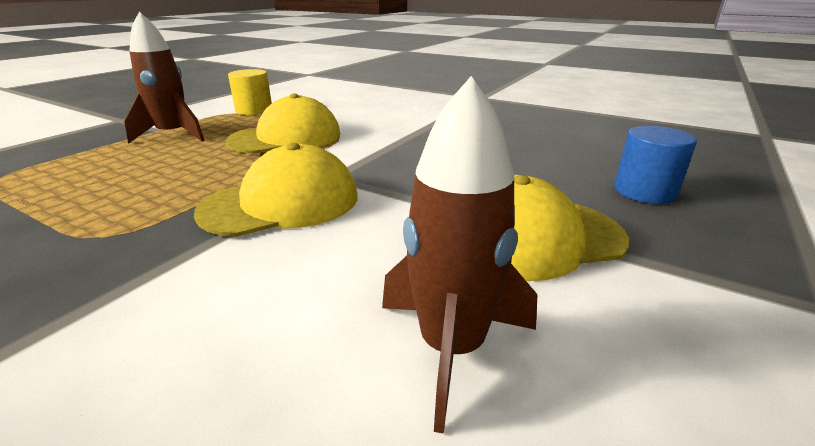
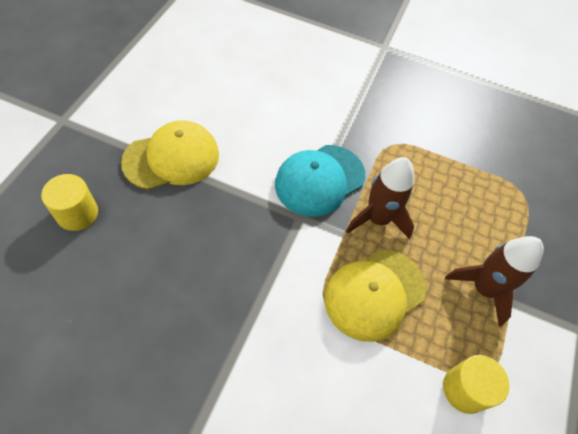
camera: 165 degrees right, 30 degrees up
yellow cap [194,143,357,237] -> turquoise cap [275,145,365,217]
brown rocket [382,76,538,434] -> brown rocket moved to [346,157,414,239]
blue cylinder [614,126,697,204] -> yellow cylinder [41,174,98,231]

